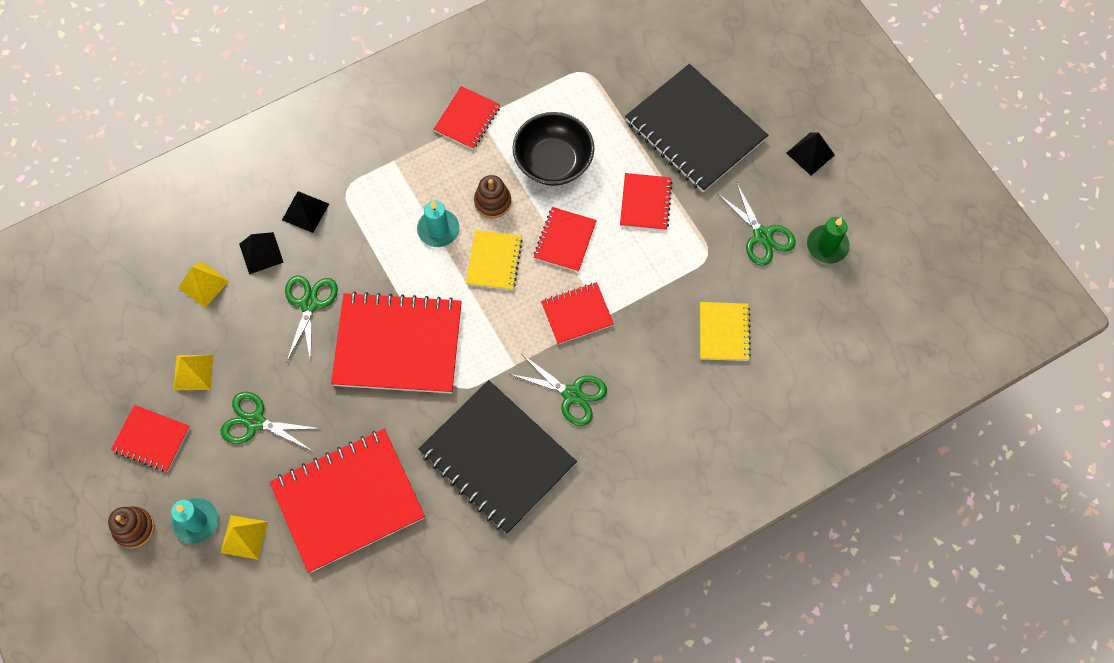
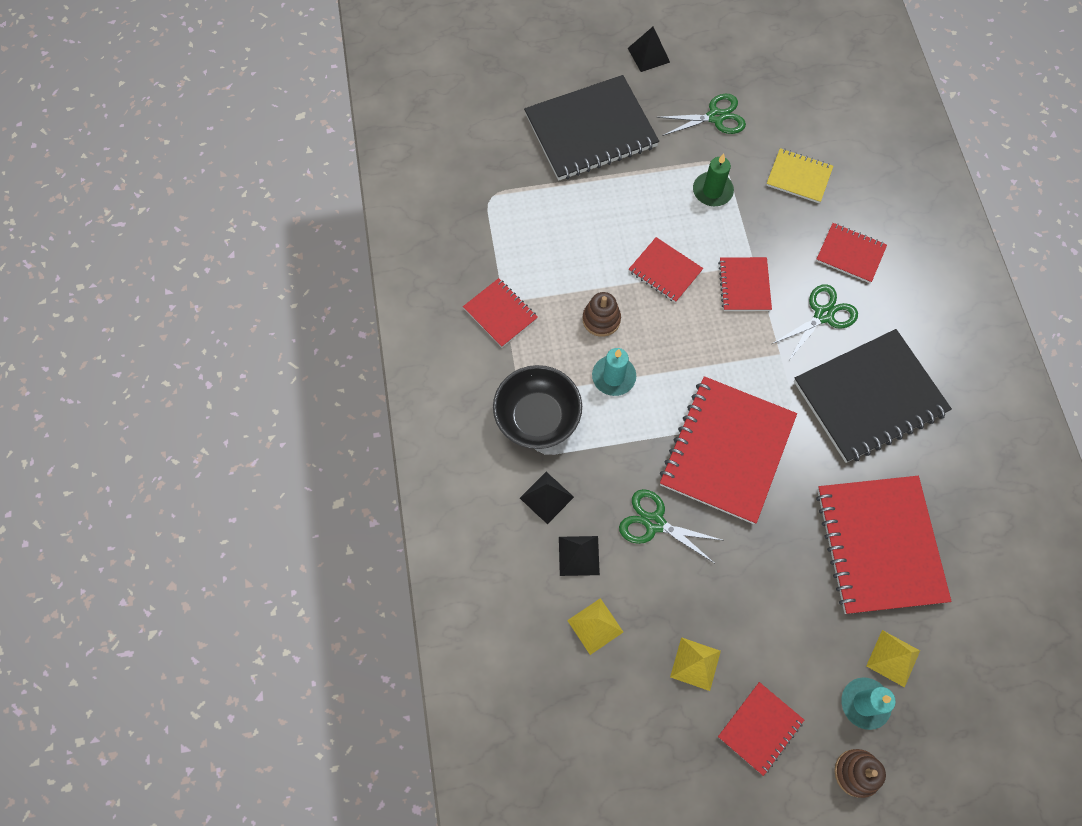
camera: 70 degrees left, 0 degrees up
green scissors [221,392,322,451] -> none
yellow notebook [466,230,523,290] -> none
black bowl [513,112,594,186] -> black bowl moved to [493,365,582,449]
red notebook [620,173,672,231] -> red notebook moved to [816,223,887,283]
green candle [807,217,850,264] -> green candle moved to [693,154,734,206]

